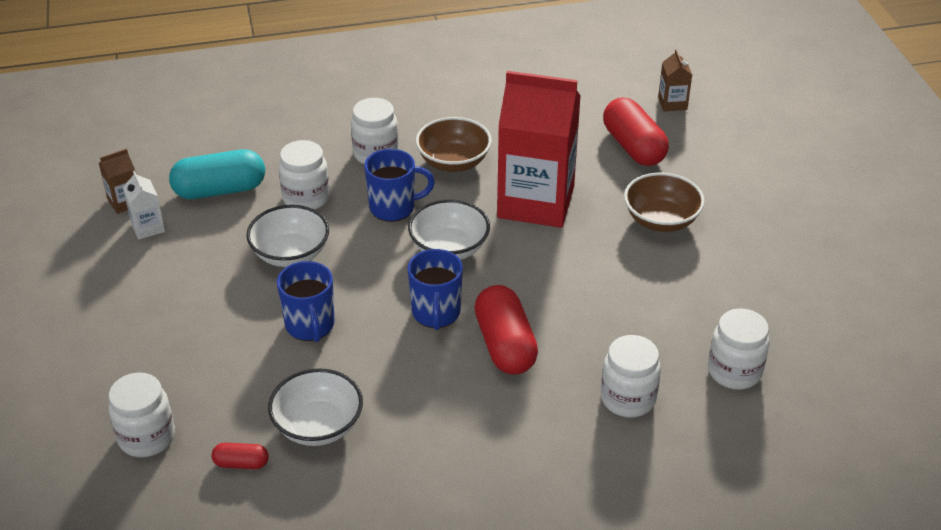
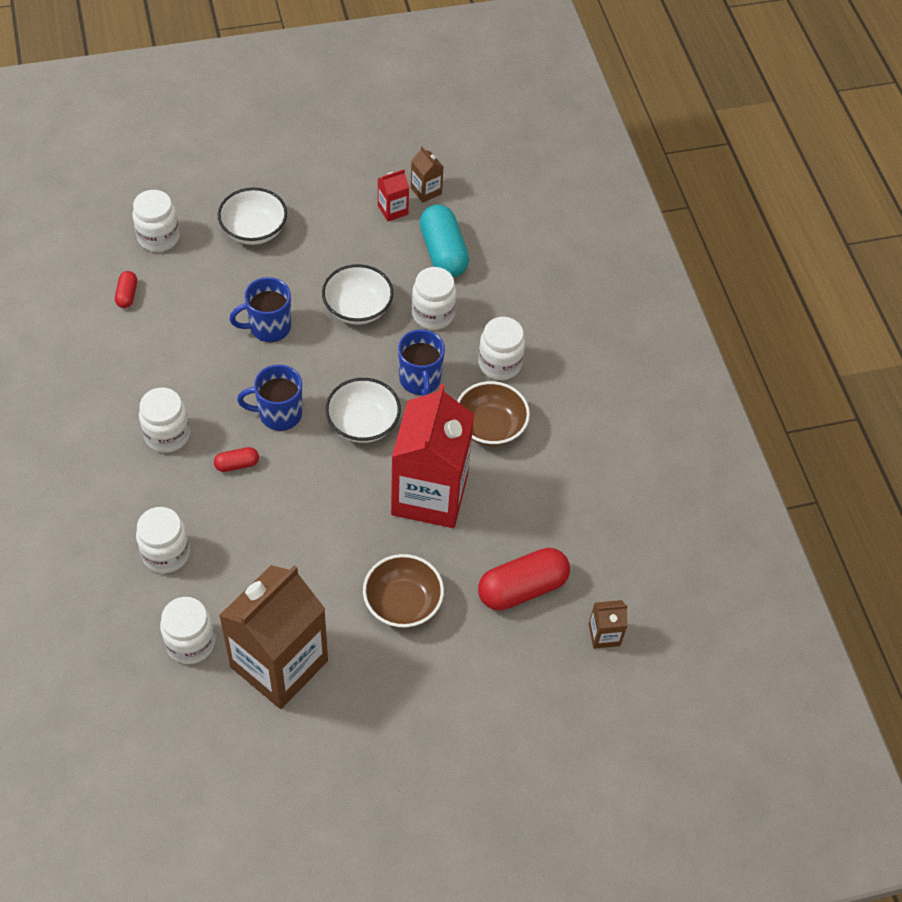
camera: 85 degrees right, 15 degrees up
white carton [123,171,165,240] -> red carton [378,169,409,222]
white bowl [268,368,363,446] -> white bowl moved to [218,188,287,245]
red capsule [475,285,538,375] -> red capsule [214,447,259,472], size x0.48
none -> white jar [139,388,190,453]
none -> brown carton [219,565,328,709]

